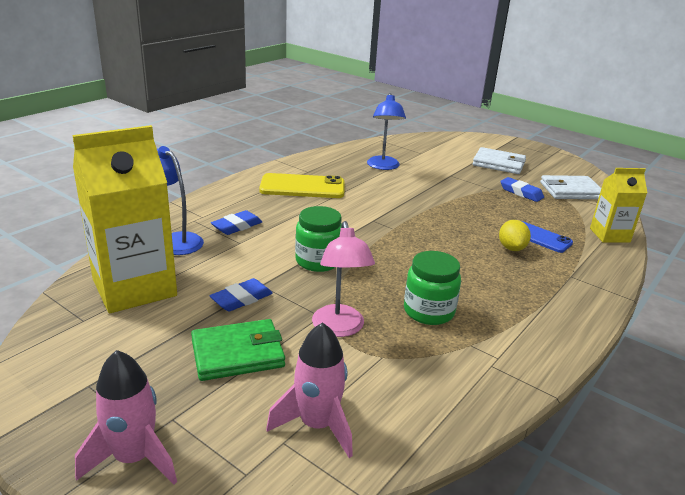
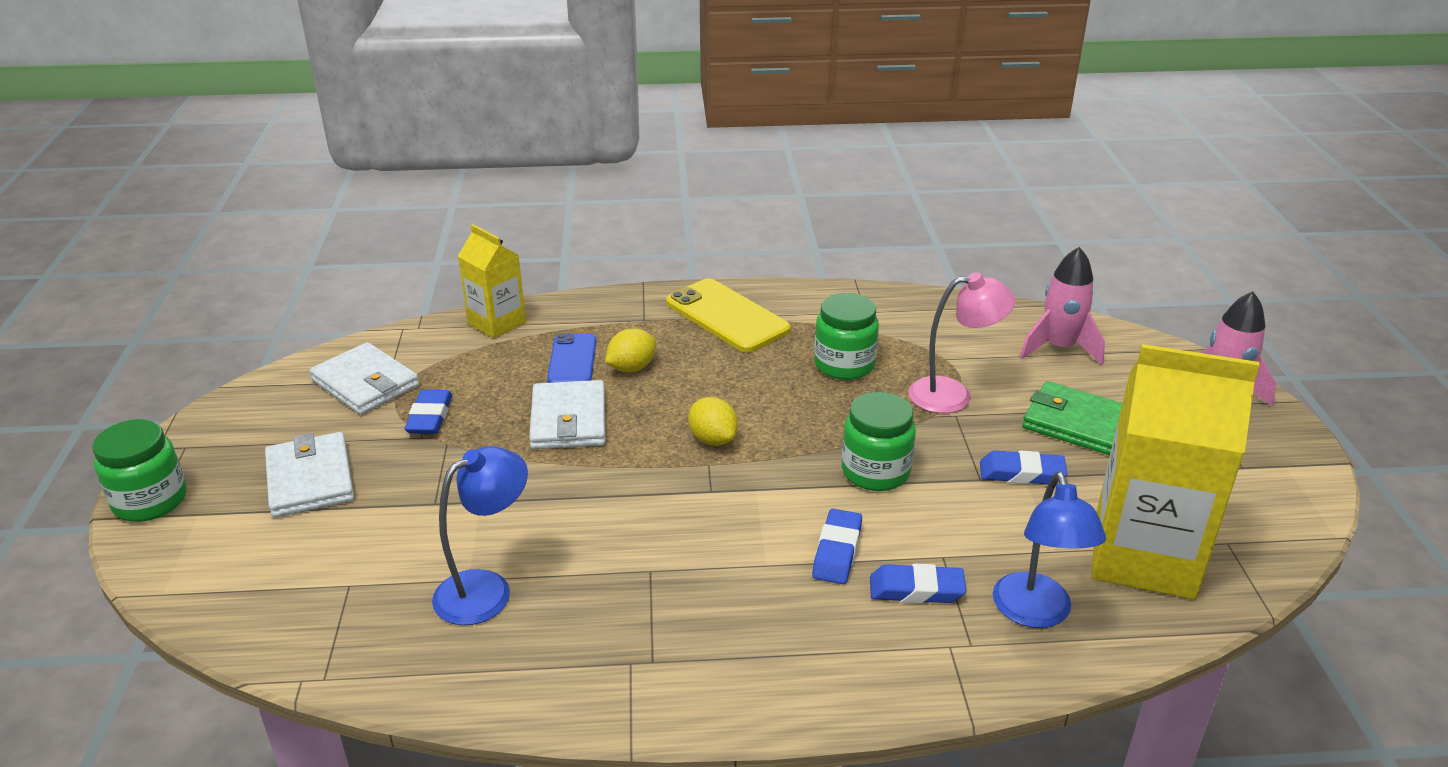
camera: 130 degrees left, 5 degrees up
yellow phone [259,173,344,198] -> yellow phone moved to [666,278,791,353]
pink lamp [312,221,375,337] -> pink lamp turned 45 degrees clockwise [908,273,1016,413]
none -> green jar [92,419,186,522]
none -> white wallet [529,380,606,449]
none -> yellow lemon [688,397,738,446]
none -> blue eraser [812,509,862,584]

